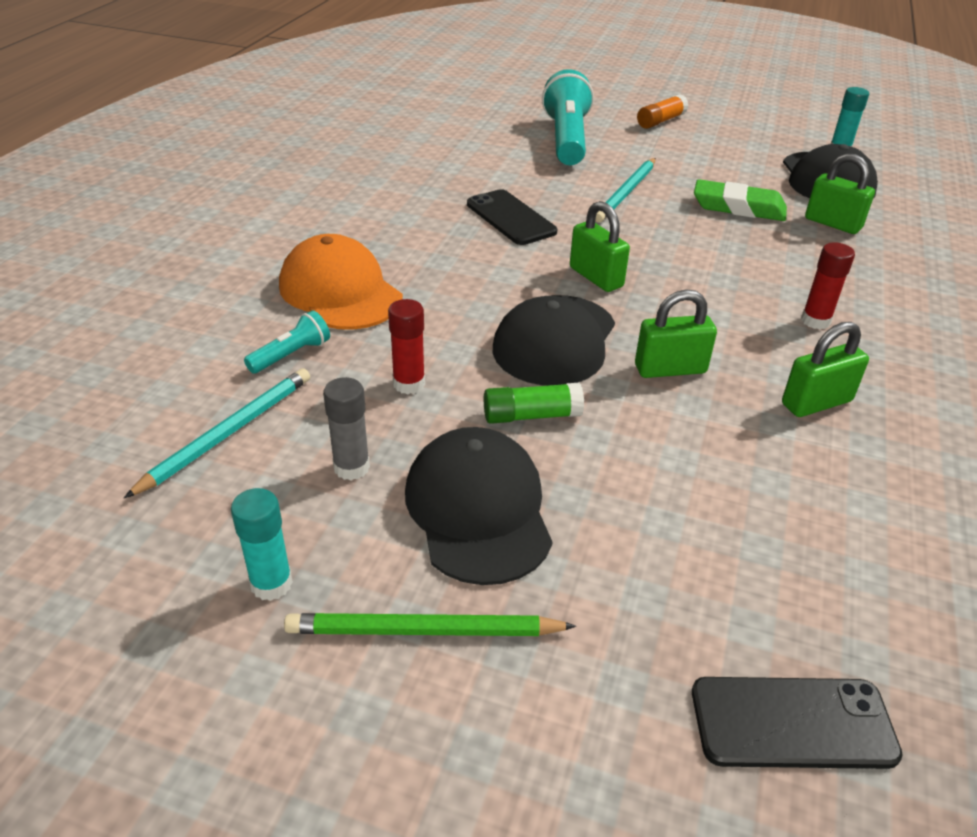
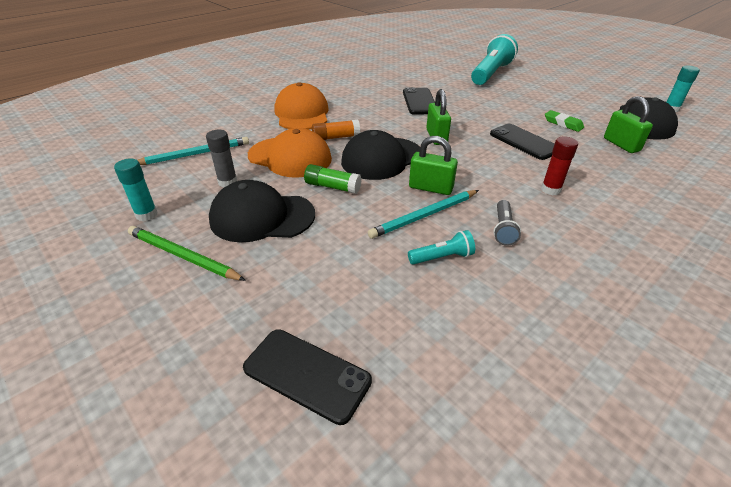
camera: 30 degrees right, 0 degrees up
turquoise flashlight [244,310,330,374] -> turquoise flashlight moved to [408,230,475,265]
red glue stick [388,299,425,394] -> orange cap [248,128,332,178]
black cap [405,427,552,585] -> black cap turned 105 degrees counterclockwise [209,180,315,243]
turquoise pencil [595,158,656,223] -> turquoise pencil moved to [368,190,479,239]
orange glue stick [637,94,689,129] -> orange glue stick moved to [312,120,360,140]
green eraser [694,179,787,221] -> green eraser [545,110,584,132], size x0.63
green padlock [782,322,869,417] -> grey flashlight [493,200,521,246]
none -> black phone [490,124,554,160]

